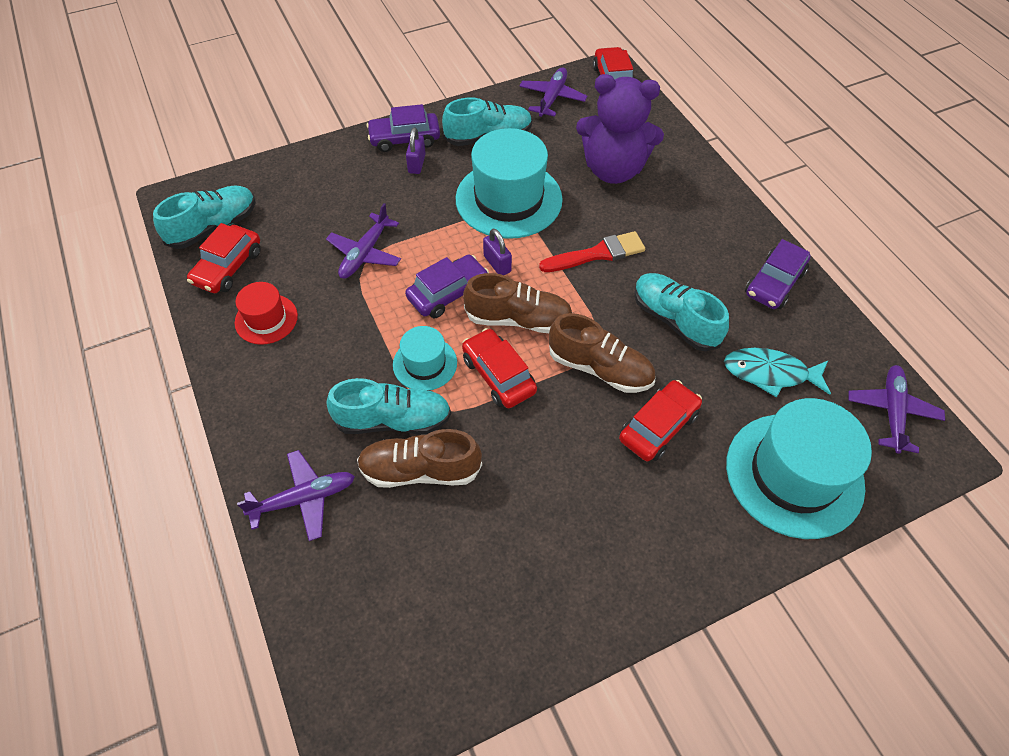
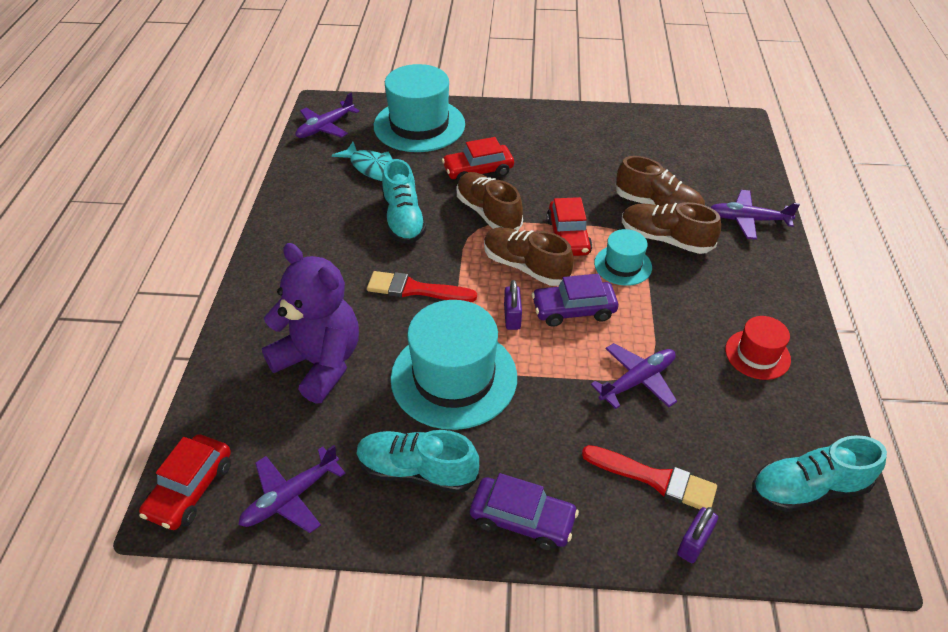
camera: 150 degrees left, 10 degrees down
red car [187,223,261,293] -> none
turquoise shoe [326,378,451,434] -> brown shoe [622,202,721,254]
purple padlock [406,127,426,174] -> purple padlock moved to [677,507,718,563]
purple car [745,239,811,309] -> none
none -> red brush [582,445,717,509]

